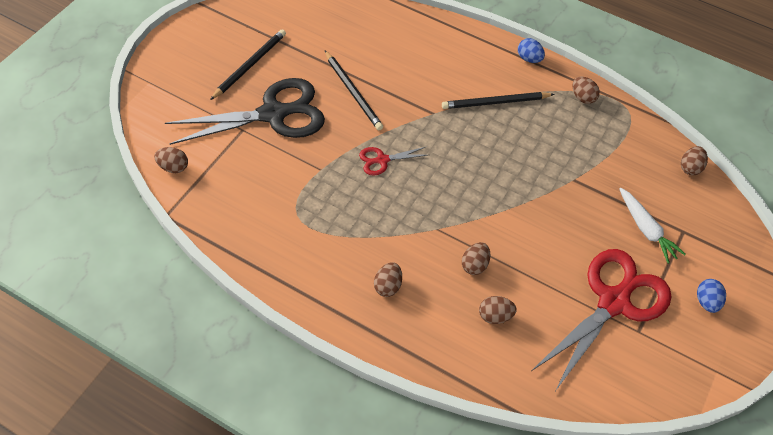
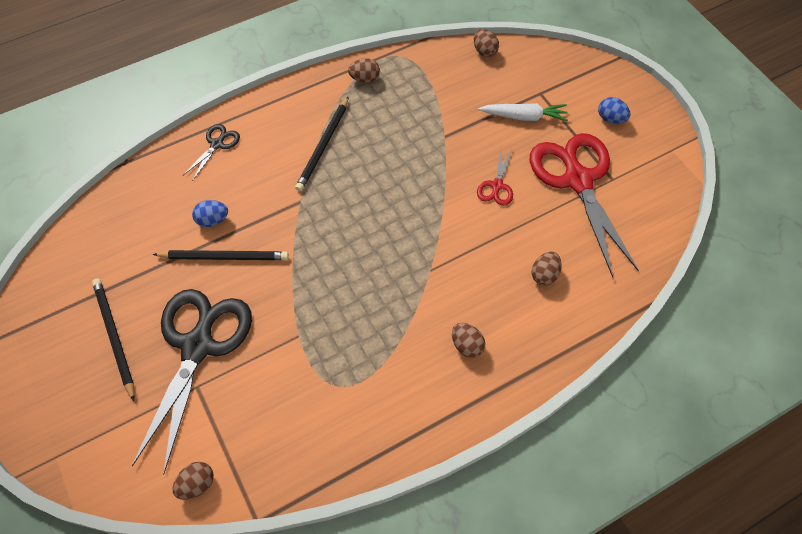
camera: 55 degrees left, 5 degrees up
red scissors [359,147,428,176] -> red scissors moved to [477,146,513,206]
brown egg [462,242,490,275] -> none
blue egg [518,38,545,63] -> blue egg moved to [192,200,228,227]
none -> black scissors [183,124,240,181]

